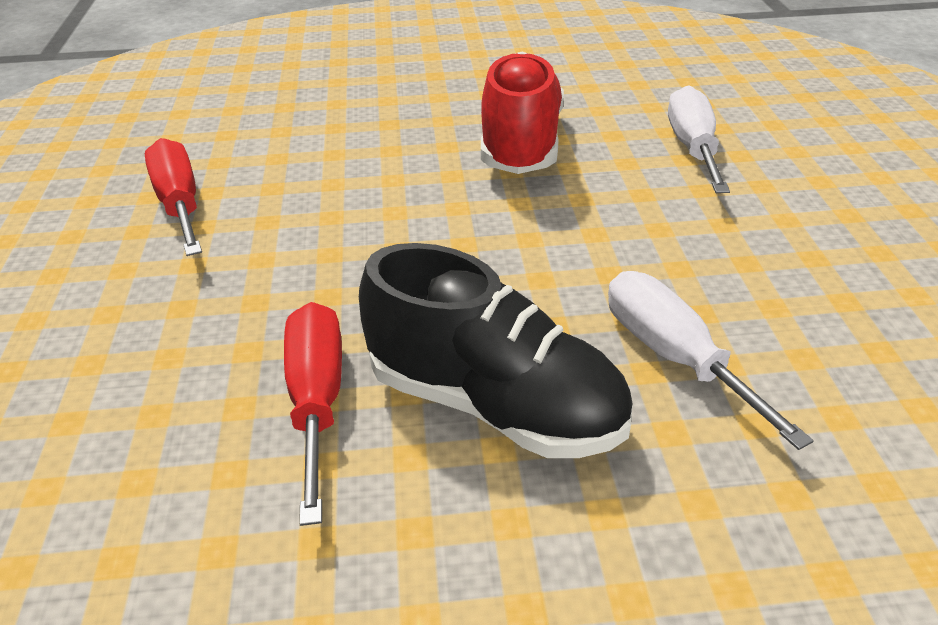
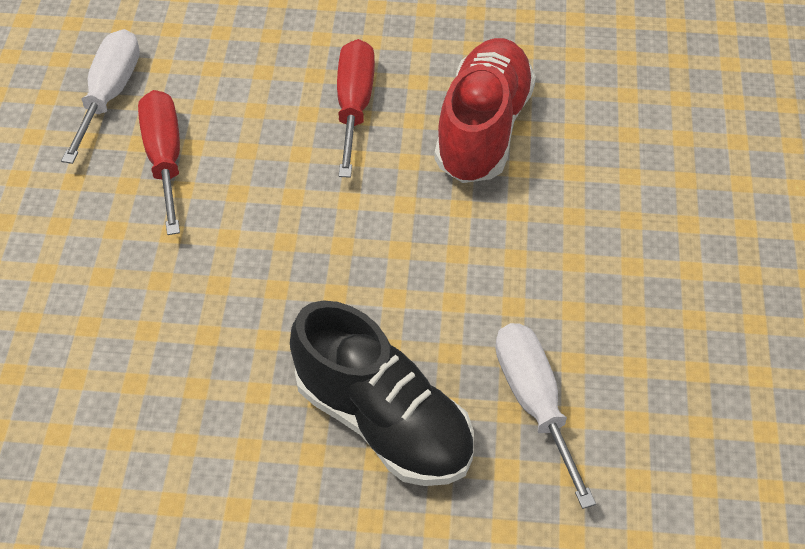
camera: 10 degrees right, 15 degrees up
red screwdriver [284,302,342,526] -> red screwdriver moved to [337,39,375,178]
white screwdriver [668,85,730,193] -> white screwdriver moved to [61,29,140,164]

